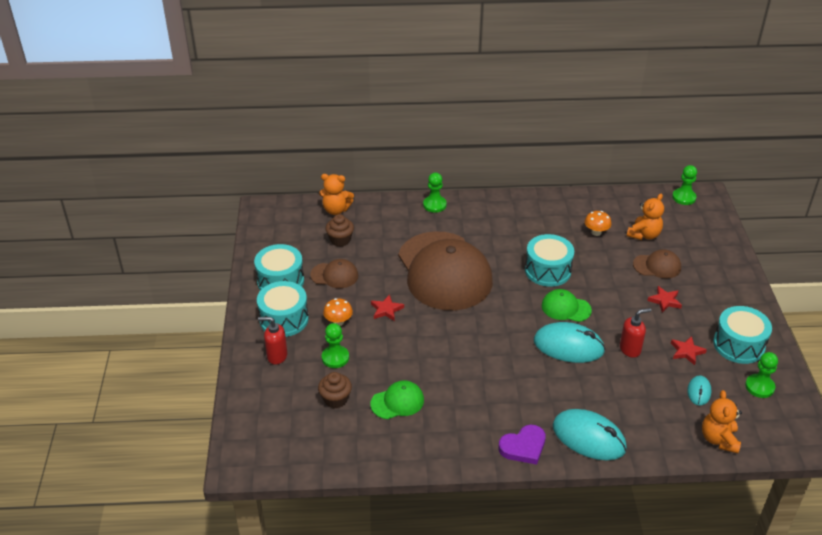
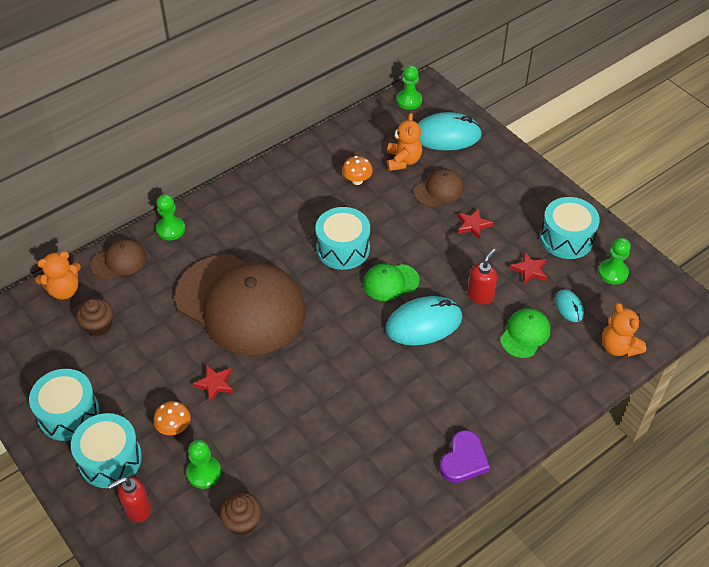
camera: 35 degrees left, 10 degrees up
brown cap [310,259,358,288] -> brown cap moved to [91,239,147,280]
green cap [370,380,424,419] -> green cap moved to [500,308,550,358]
turquoise mouse [553,409,627,460] -> turquoise mouse moved to [418,112,482,150]

